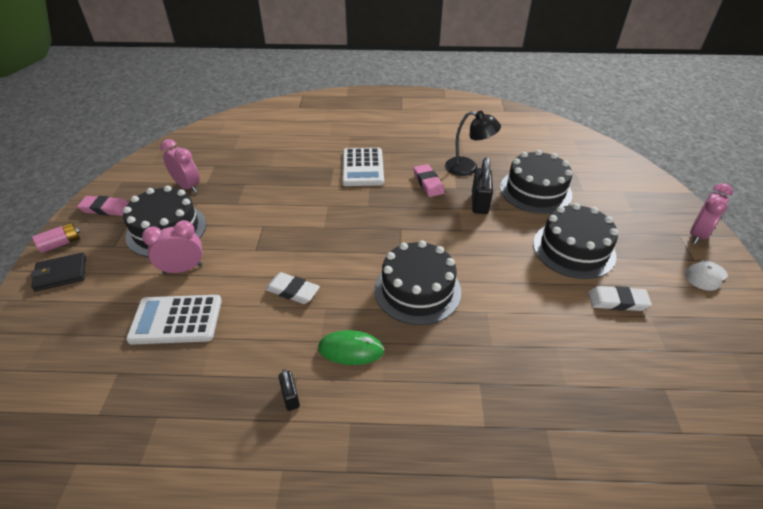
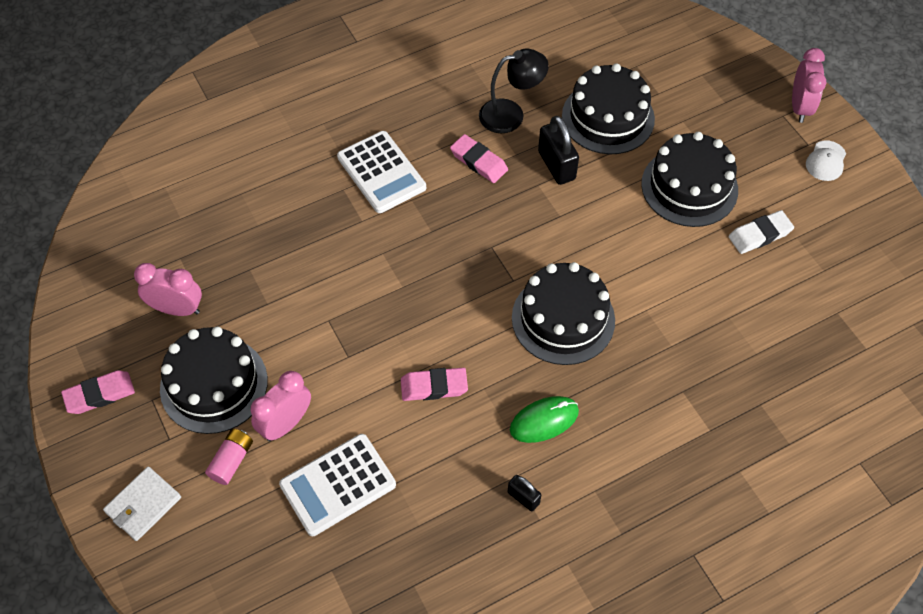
camera: 30 degrees left, 15 degrees up
black wallet [31,253,86,291] -> white wallet [103,467,181,541]
pink battery [32,222,80,253] -> pink battery moved to [205,429,253,485]
white eraser [265,272,320,304] -> pink eraser [401,368,468,401]

